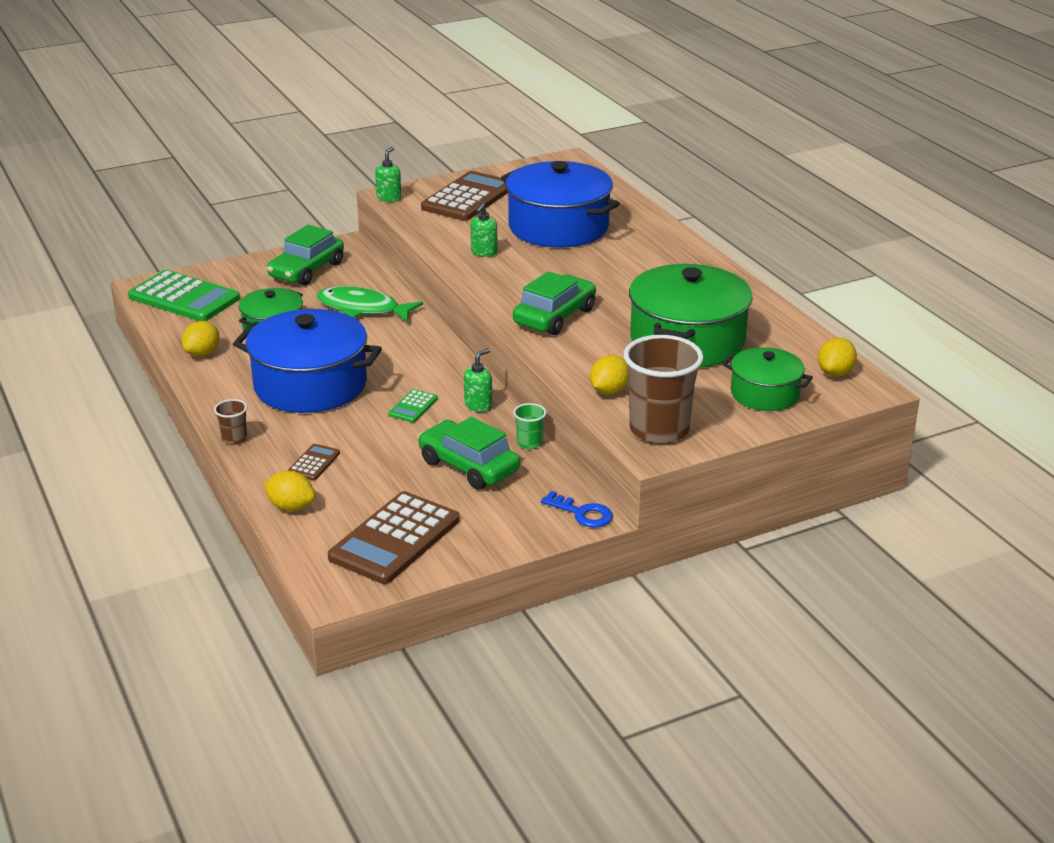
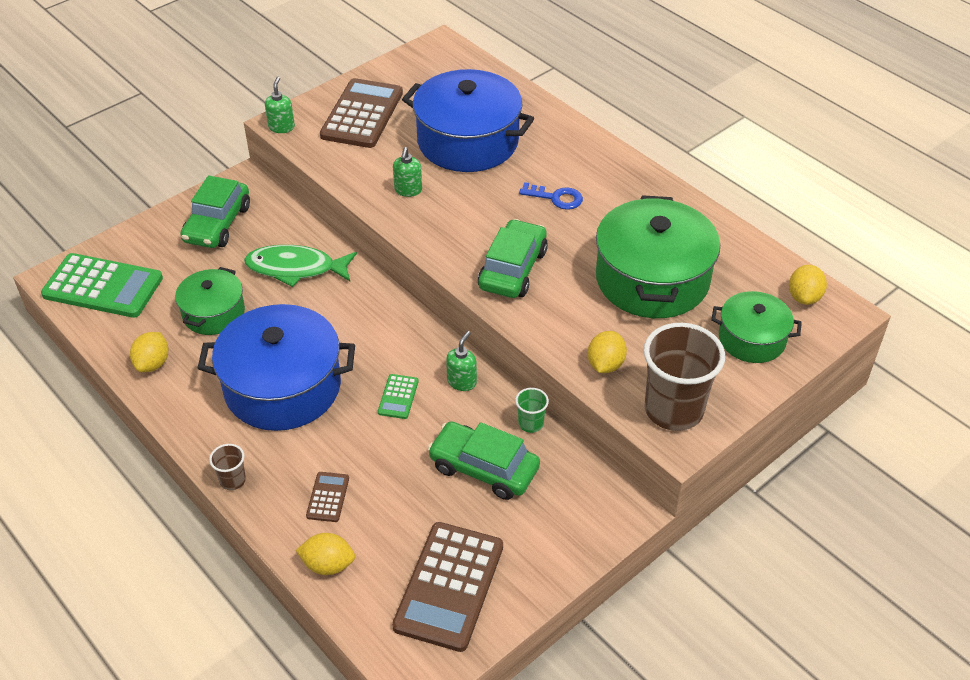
camera: 15 degrees left, 15 degrees up
blue key [541,491,613,528] -> blue key moved to [519,182,583,210]

